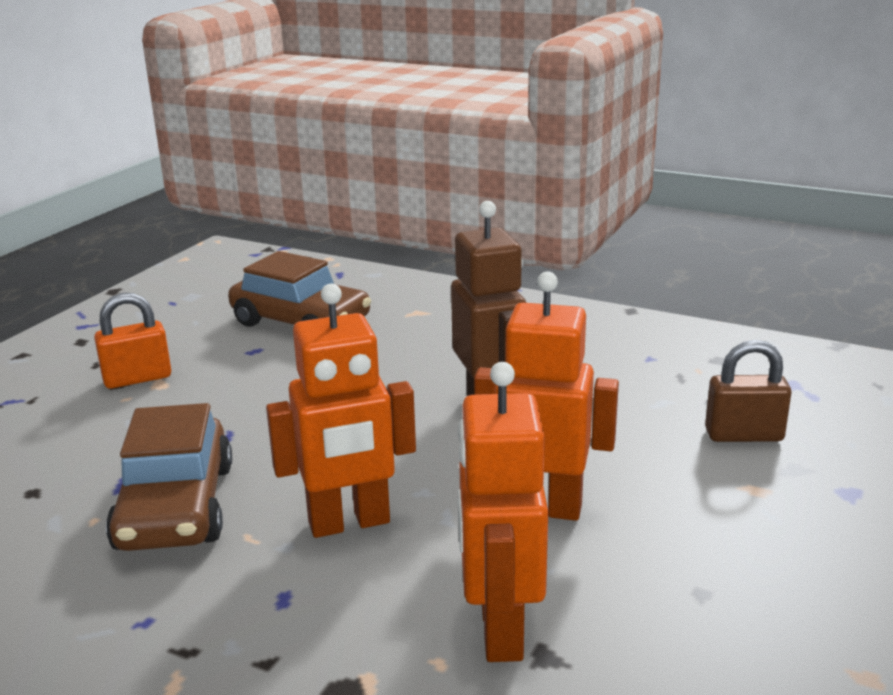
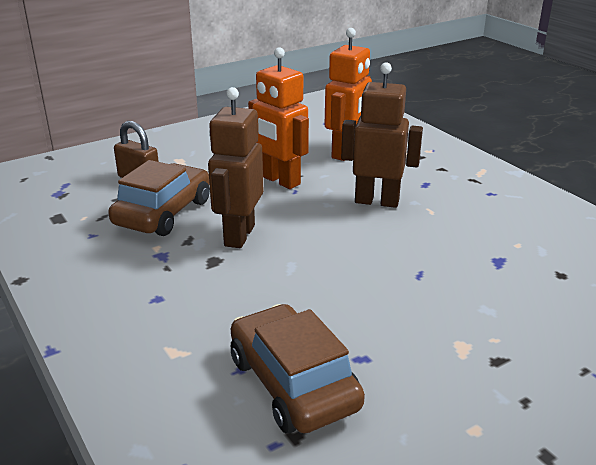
camera: 150 degrees left, 5 degrees up
orange padlock [94,293,171,389] -> none
brown car [106,403,232,551] -> brown car moved to [108,160,210,236]
orange robot [266,284,416,538] -> brown robot [341,62,423,208]

